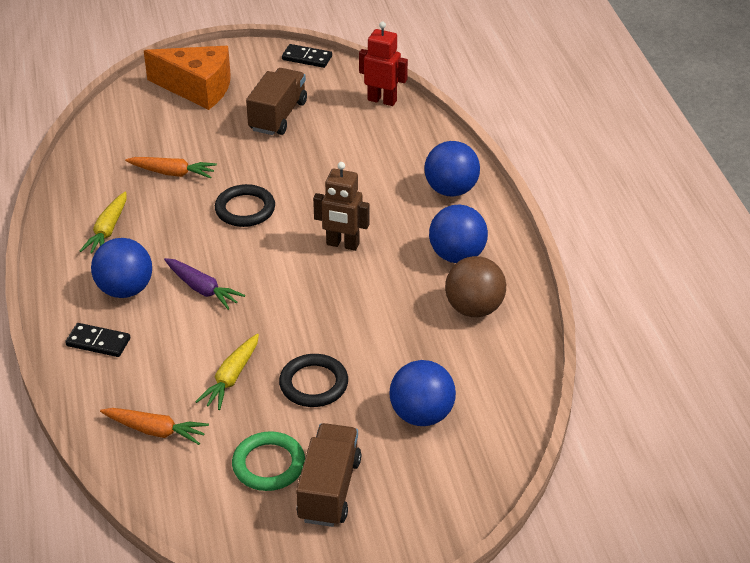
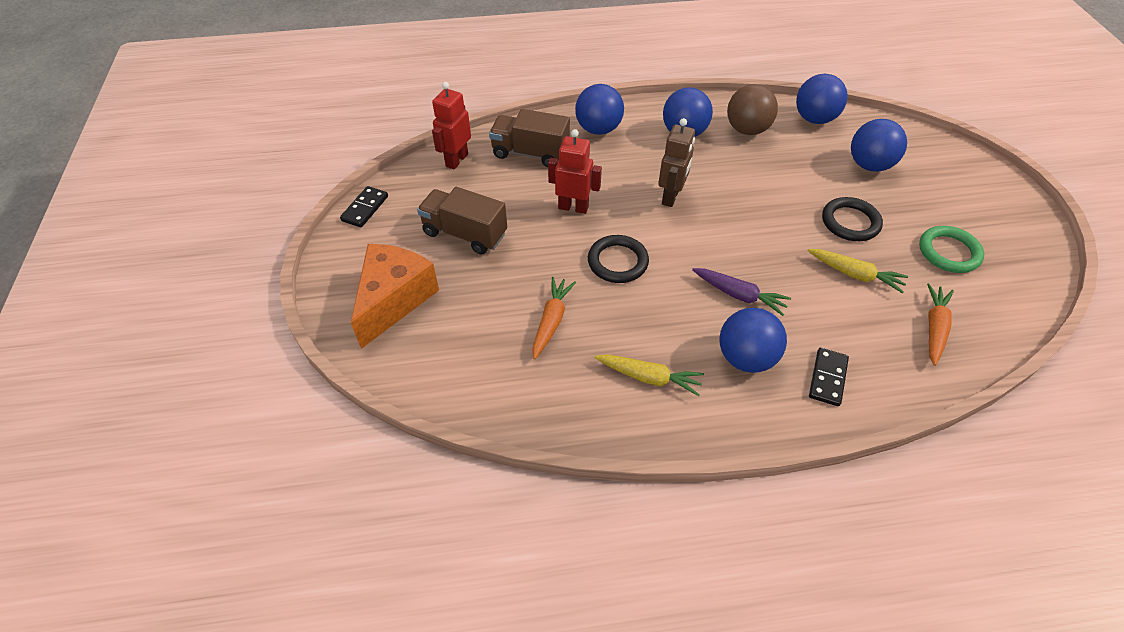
camera: 85 degrees left, 10 degrees up
purple carrot [164,258,245,310] -> purple carrot turned 75 degrees clockwise [692,268,791,316]
brown truck [296,423,361,527] -> brown truck moved to [489,109,570,167]
none -> red robot [548,129,602,214]
none -> blue ball [796,74,848,124]

